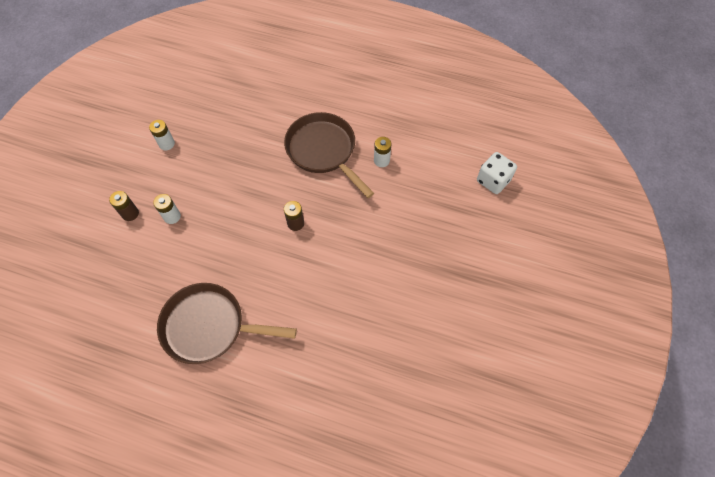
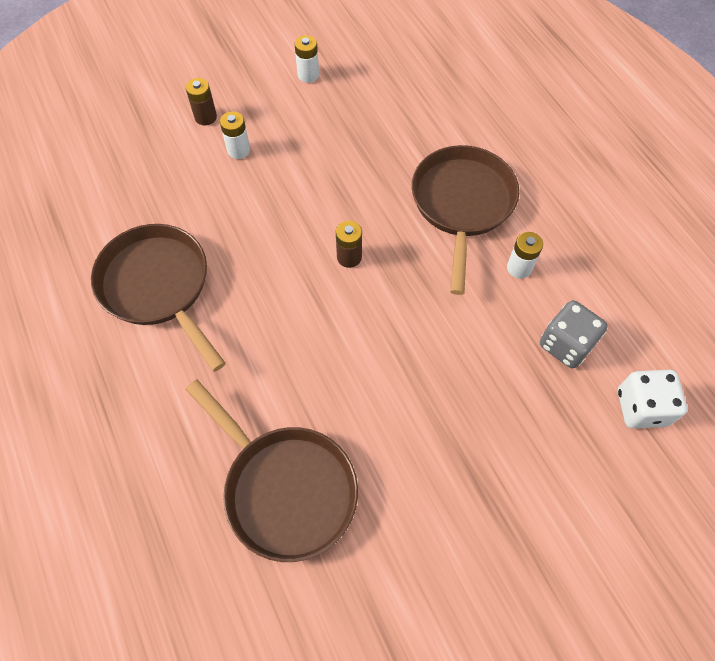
camera: 45 degrees right, 0 degrees up
none -> brown pan [185,380,358,562]
none -> grey dice [540,300,608,368]

